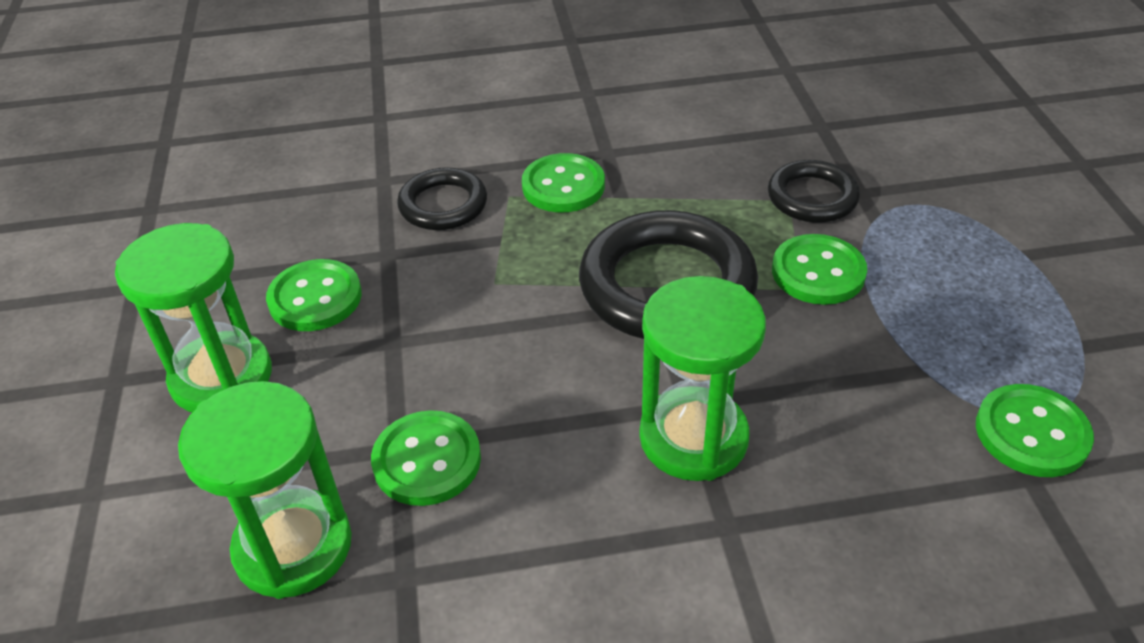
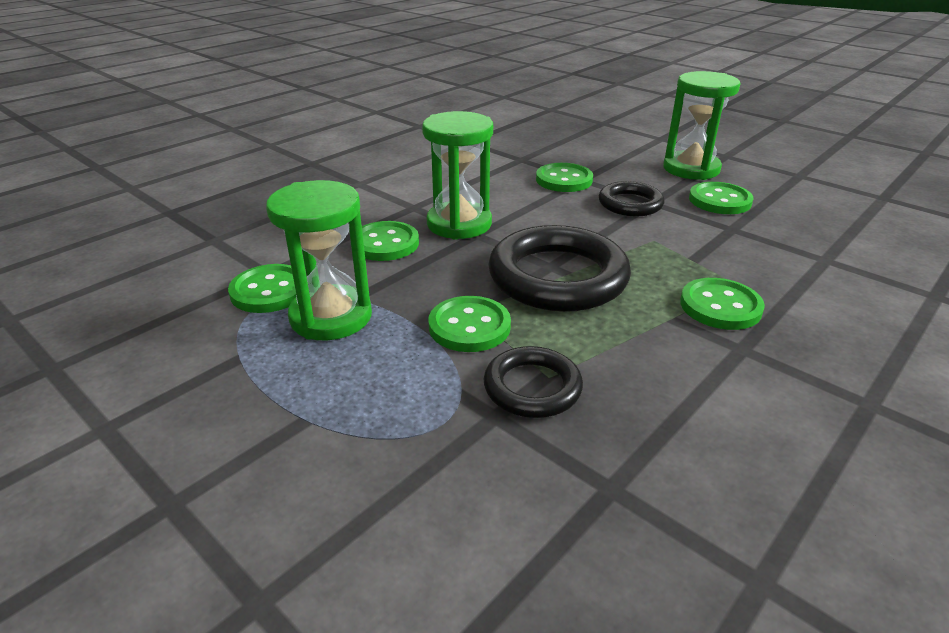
camera: 140 degrees right, 10 degrees down
green hourglass [178,381,352,599] -> green hourglass moved to [266,180,372,340]
black ring [397,167,487,230] -> black ring moved to [599,181,664,216]
none -> green button [350,221,419,261]

